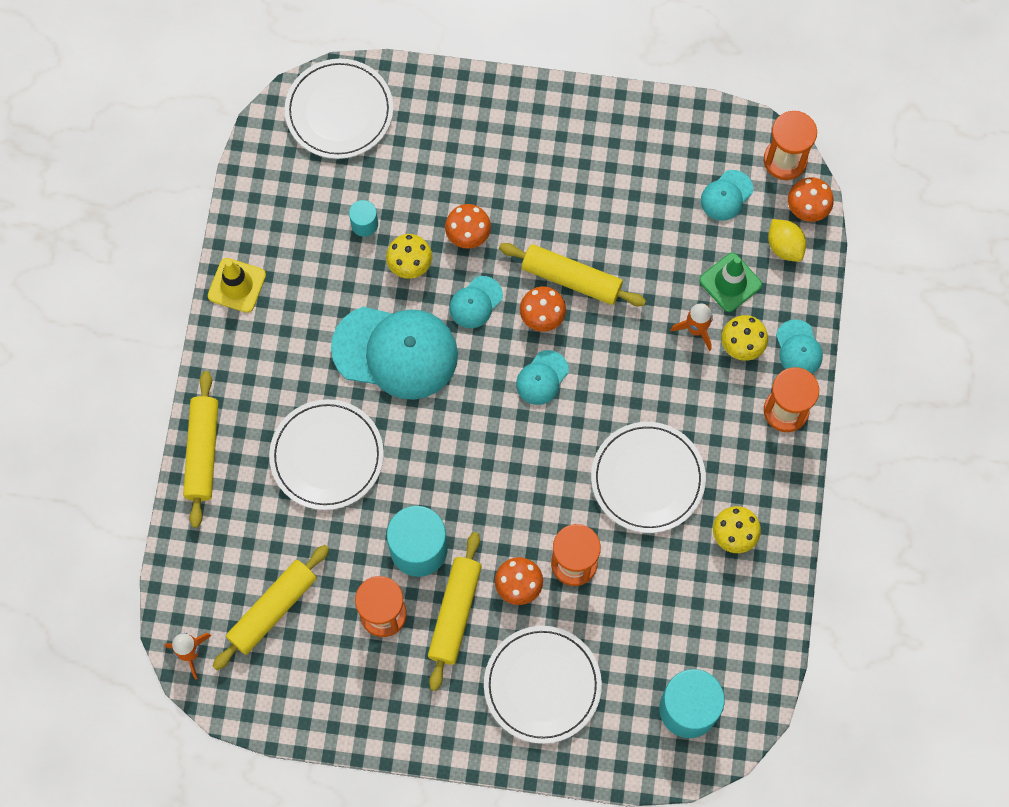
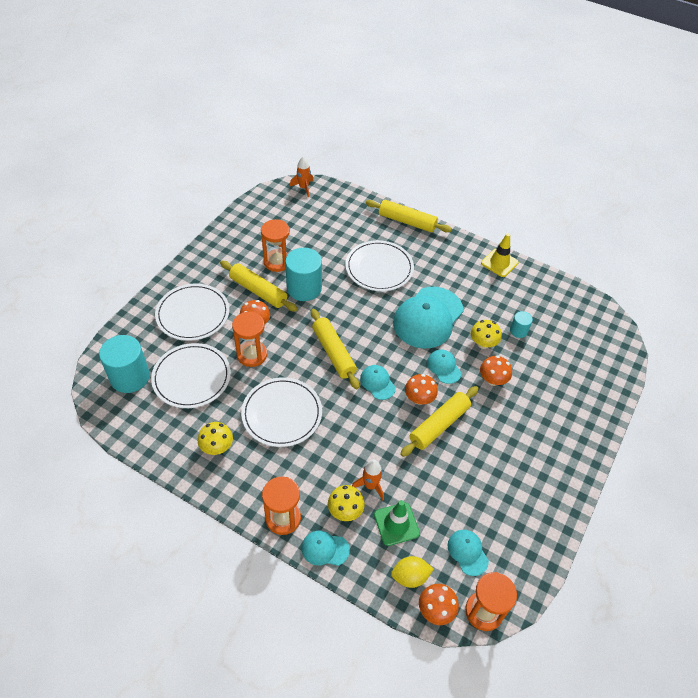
camera: 110 degrees right, 20 degrees down
yellow rolling pin [213,545,329,670] -> yellow rolling pin moved to [311,309,359,389]
white plate [285,59,393,159] -> white plate moved to [151,343,231,408]

